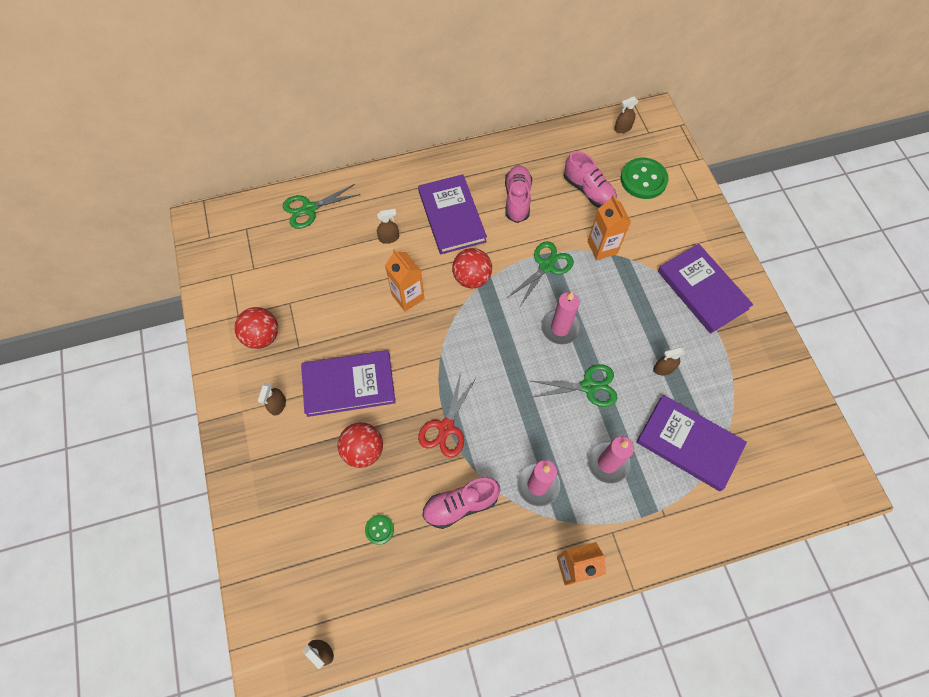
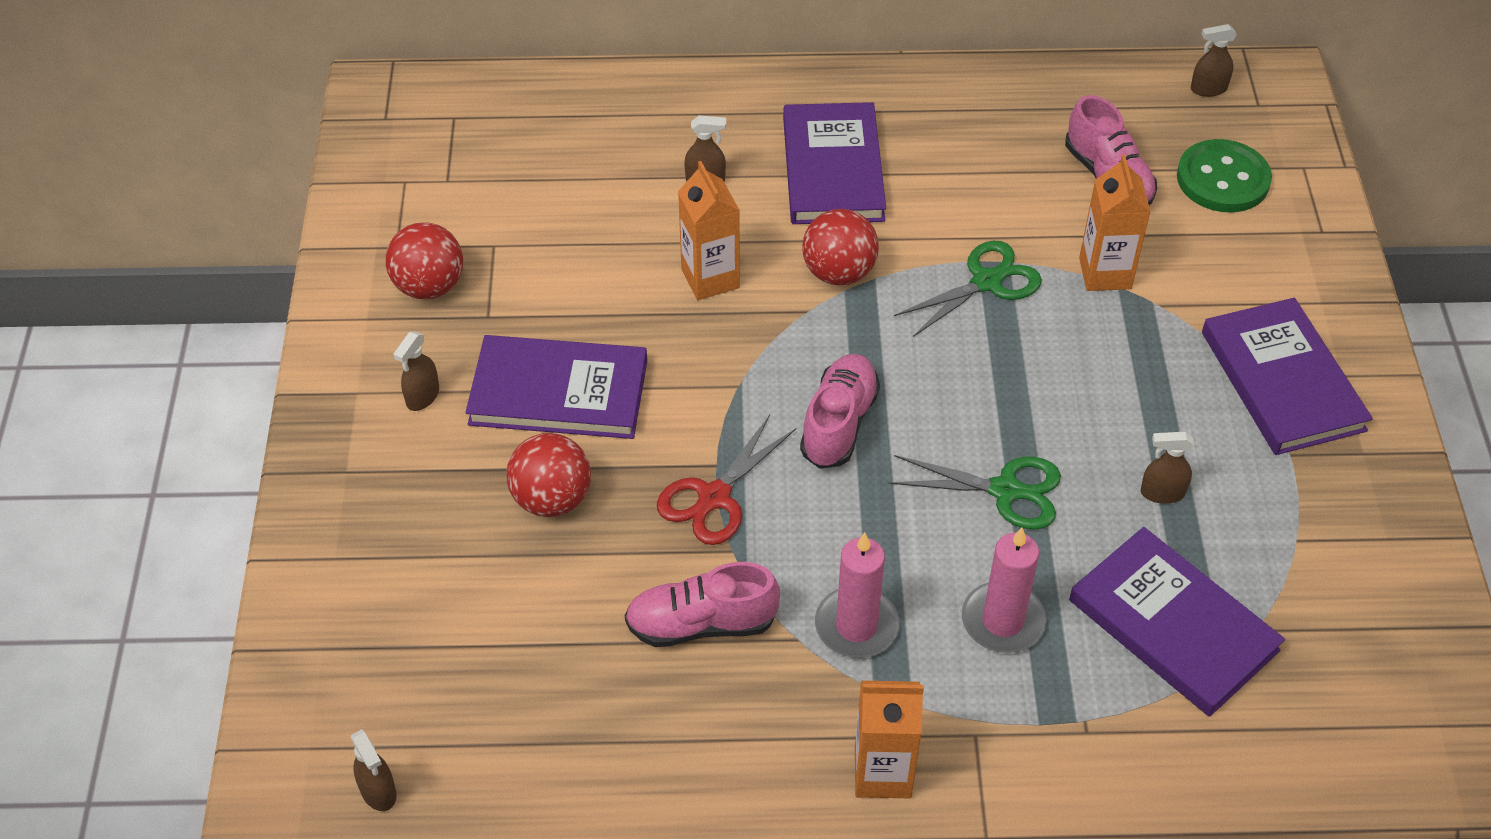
camera: 15 degrees right, 15 degrees down
green scissors [283,184,360,229] -> none
green button [365,515,394,545] -> none
pink shoe [505,165,532,223] -> pink shoe moved to [800,354,880,469]
pink candle [541,292,581,345] -> none

